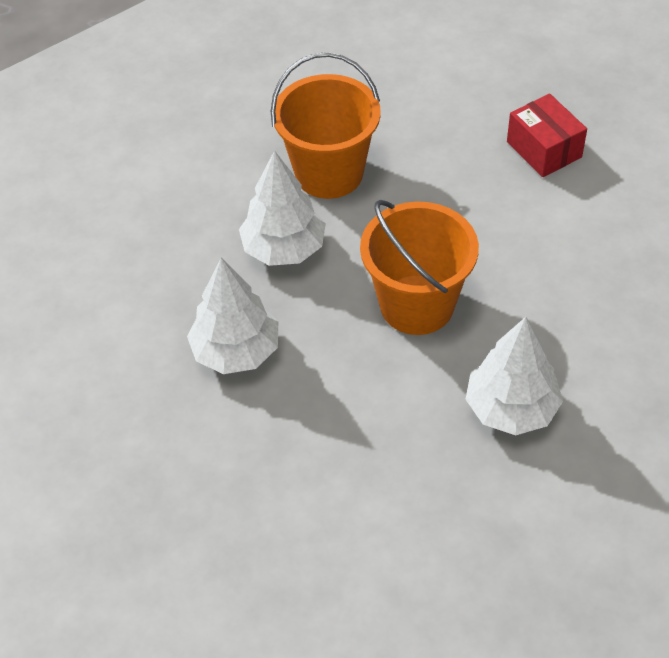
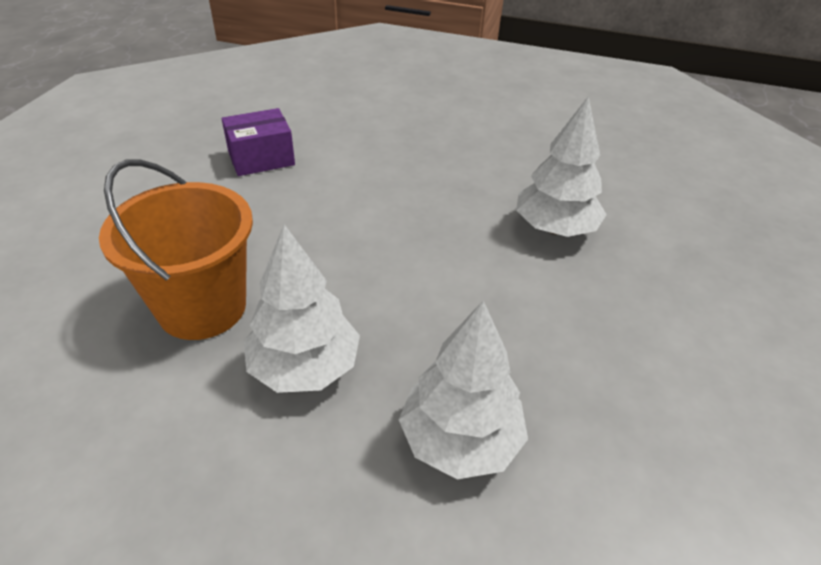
camera: 85 degrees left, 10 degrees down
orange bucket [360,200,479,335] -> none
red box [507,93,587,177] -> purple box [222,108,295,176]

